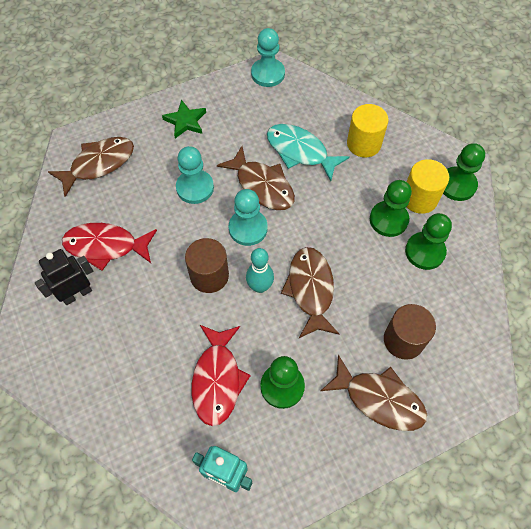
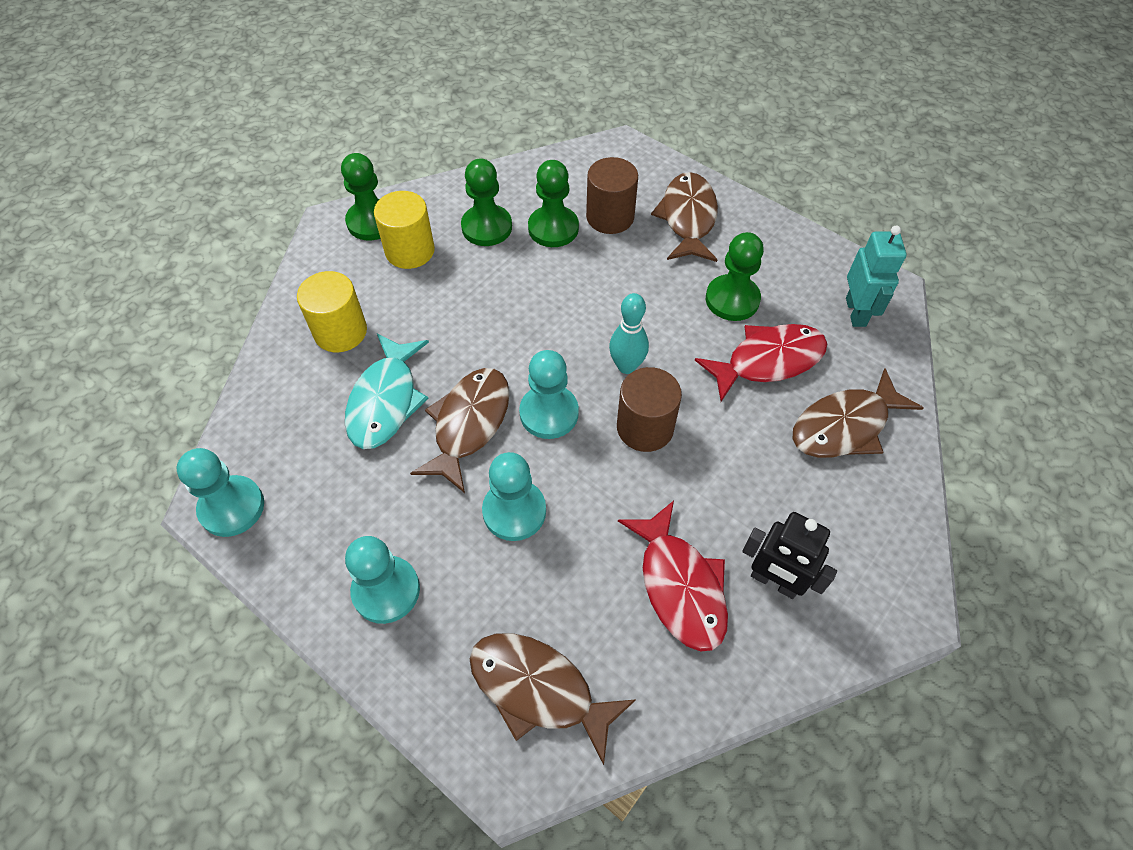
camera: 115 degrees left, 5 degrees down
green star [162,100,206,138] -> turquoise pawn [345,536,420,624]
brown fish [281,247,339,338] -> brown fish moved to [793,368,924,458]
green pawn [370,180,412,237] -> green pawn moved to [528,160,579,247]

